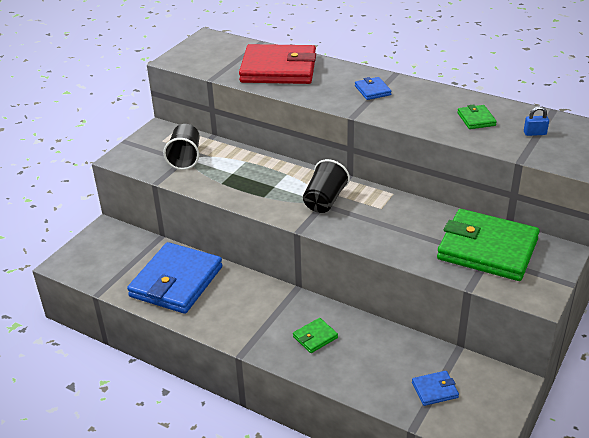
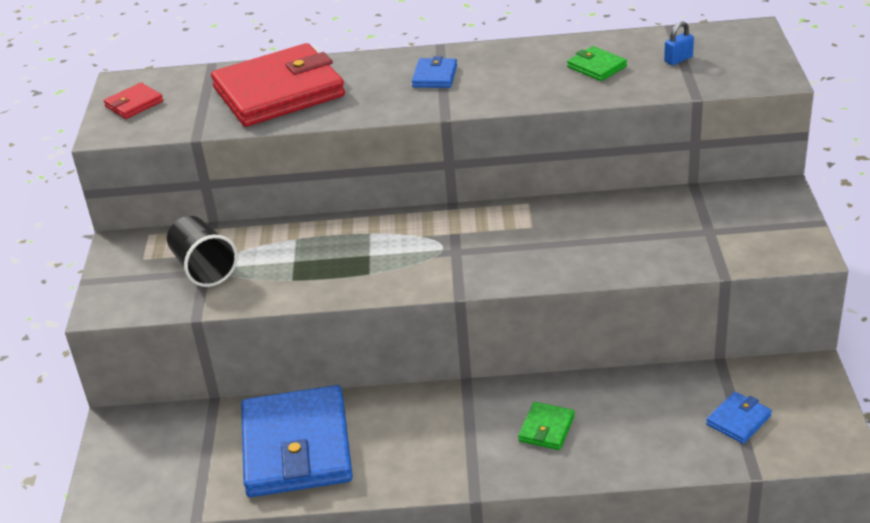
camera: 30 degrees left, 0 degrees up
black cup [303,159,350,213] -> none
blue wallet [355,77,392,100] -> blue wallet turned 60 degrees clockwise [412,56,457,88]
green wallet [437,209,540,281] -> none
none -> red wallet [104,83,163,119]

